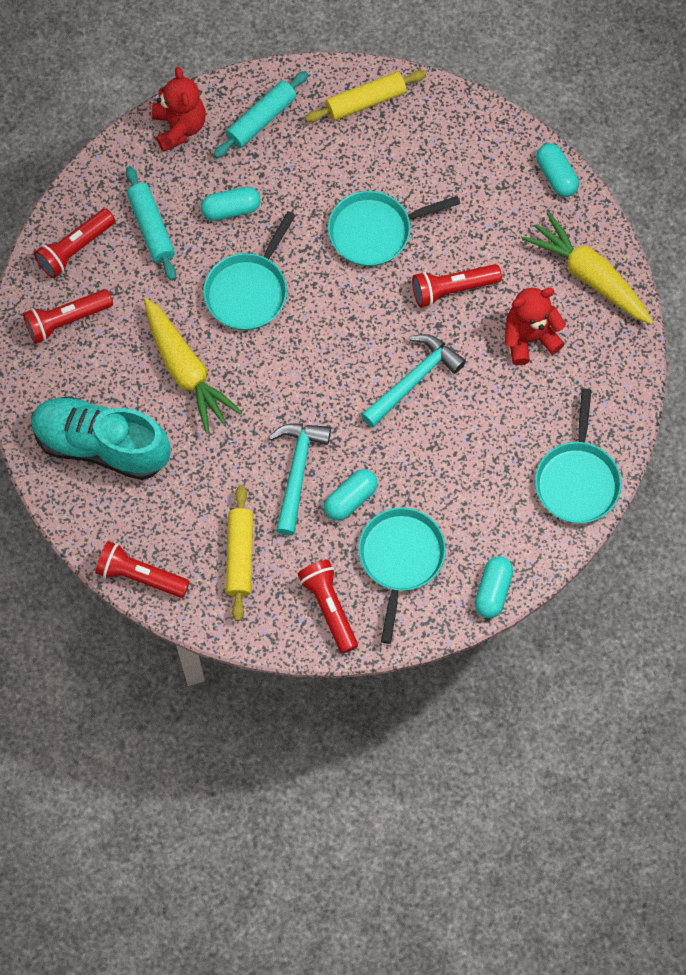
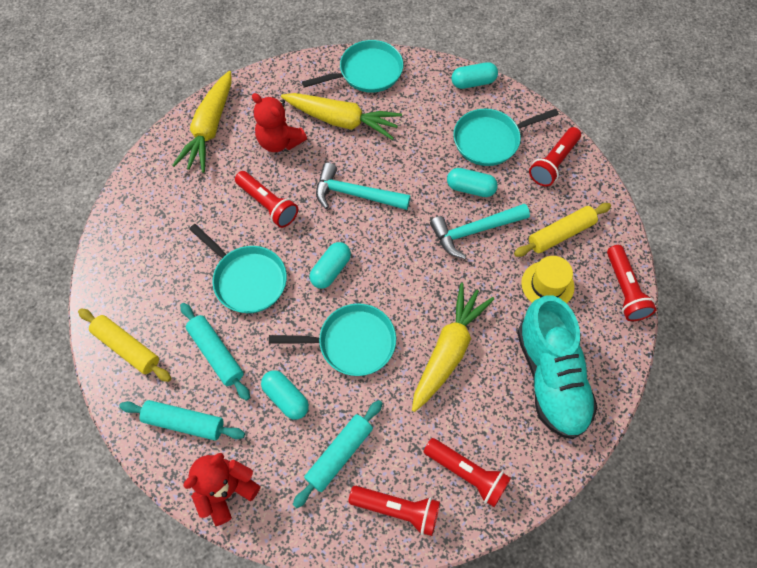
camera: 120 degrees left, 5 degrees down
turquoise capsule [536,143,579,197] -> turquoise capsule moved to [310,242,351,289]
none -> turquoise rolling pin [180,303,250,401]
none -> yellow carrot [281,93,402,140]
none -> yellow hat [521,256,574,304]

